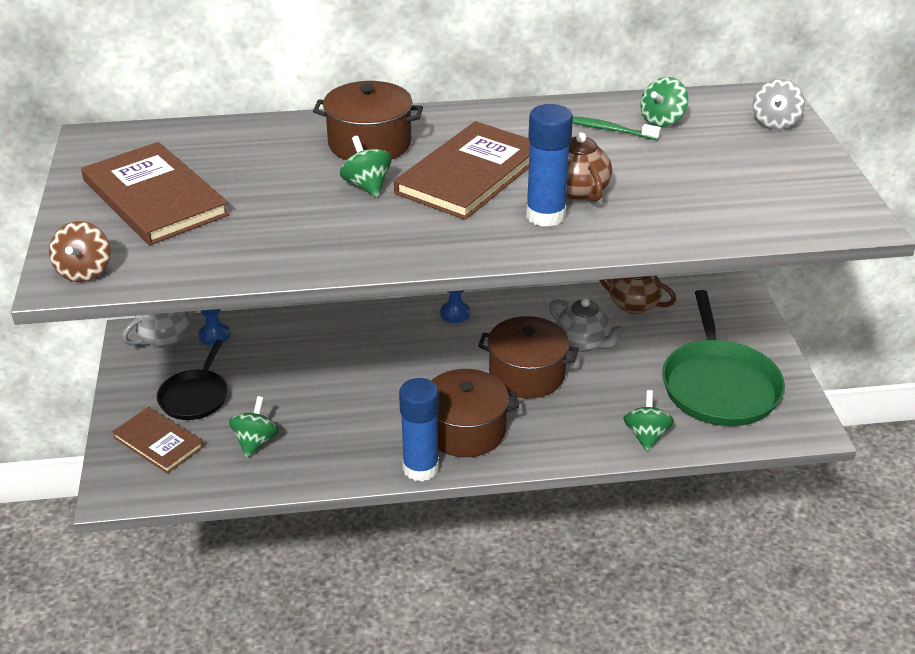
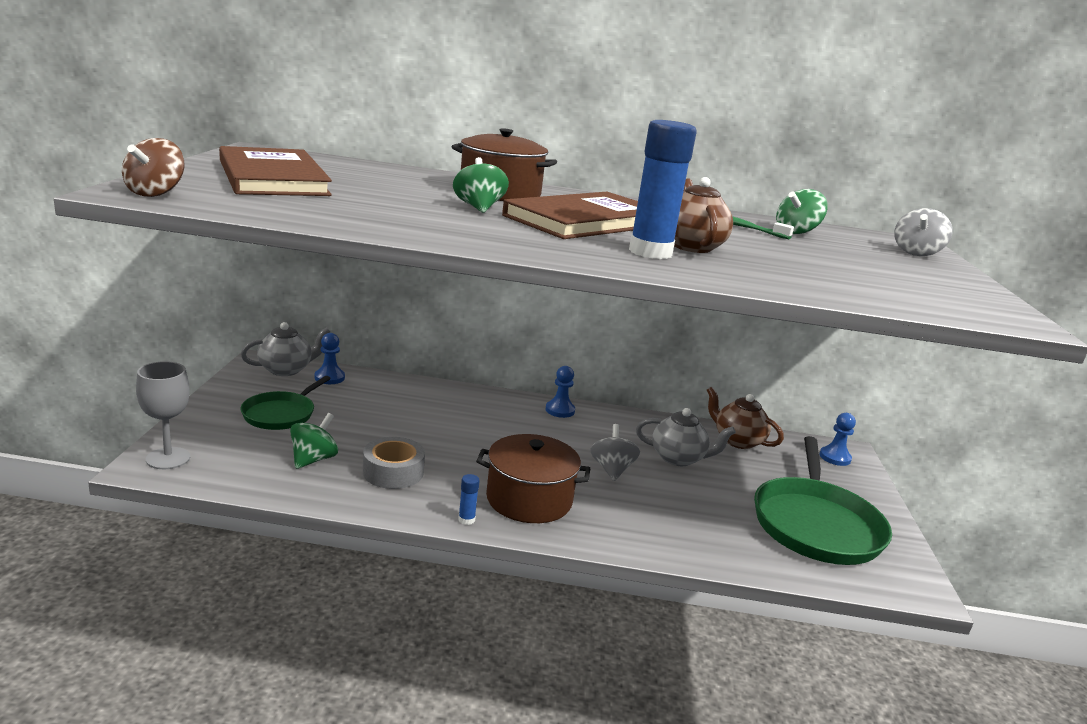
camera: 10 degrees right, 15 degrees down
brown book [112,407,204,474] -> none
black pan [157,340,228,420] -> green pan [241,376,331,430]
blue glue stick [399,378,439,482] -> blue glue stick [458,474,480,525], size x0.42
brown pot [478,316,579,398] -> grey spinning top [590,424,640,481]
grey teapot [549,298,625,352] -> grey teapot turned 45 degrees counterclockwise [636,408,736,466]
green spinning top [623,390,674,452] -> none
none -> grey goblet [136,361,190,469]
none -> grey tape [363,437,425,489]
none -> blue pawn [819,413,856,466]

